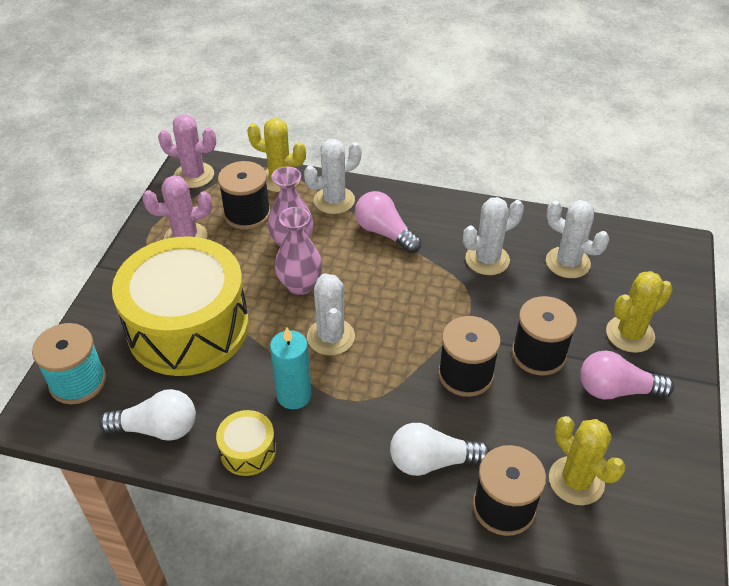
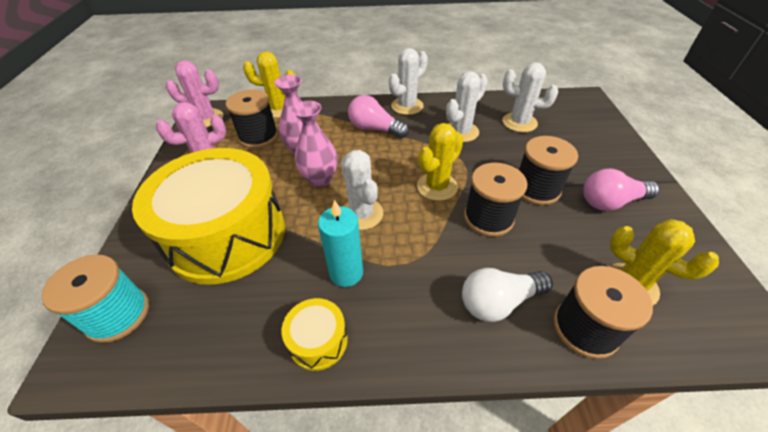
camera: 15 degrees left, 0 degrees up
white light bulb [99,389,196,441] -> none
white cactus [304,139,362,214] -> white cactus moved to [389,48,428,115]
yellow cactus [606,271,673,353] -> yellow cactus moved to [417,123,464,201]

